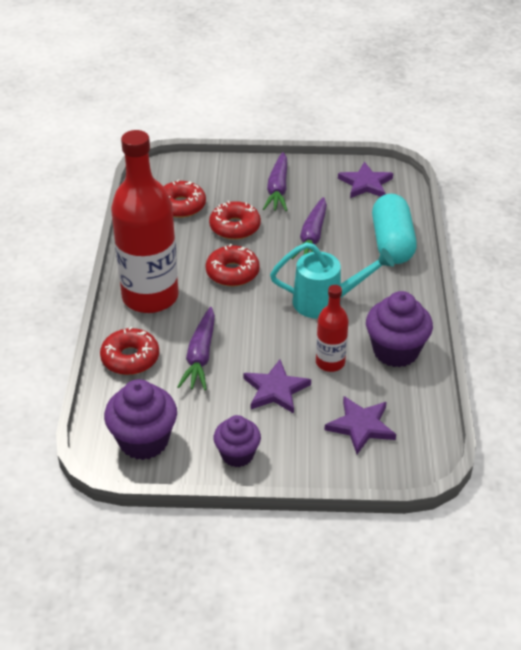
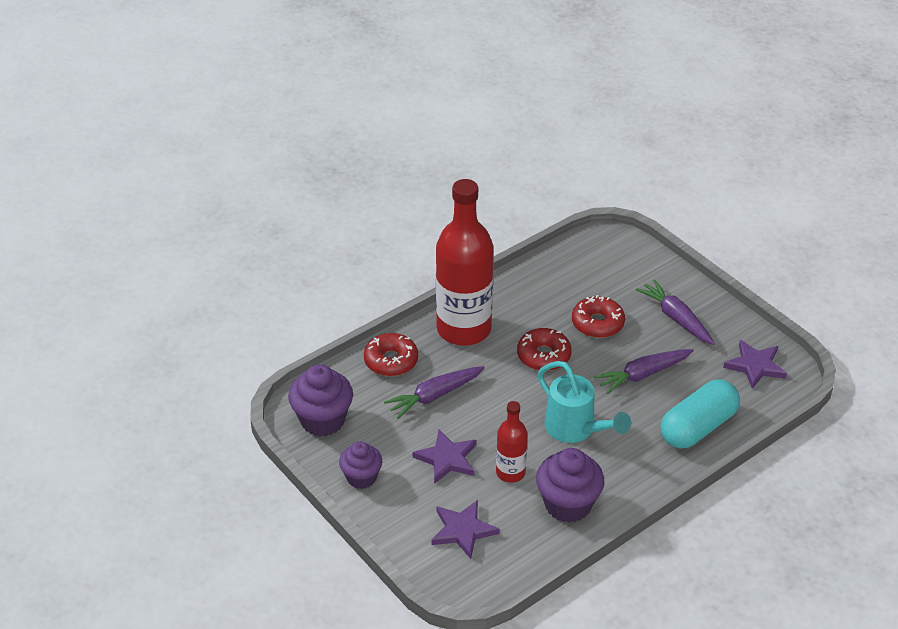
camera: 50 degrees right, 0 degrees up
red donut [163,179,206,218] -> none
purple carrot [263,152,287,211] -> purple carrot turned 90 degrees clockwise [636,279,715,345]

